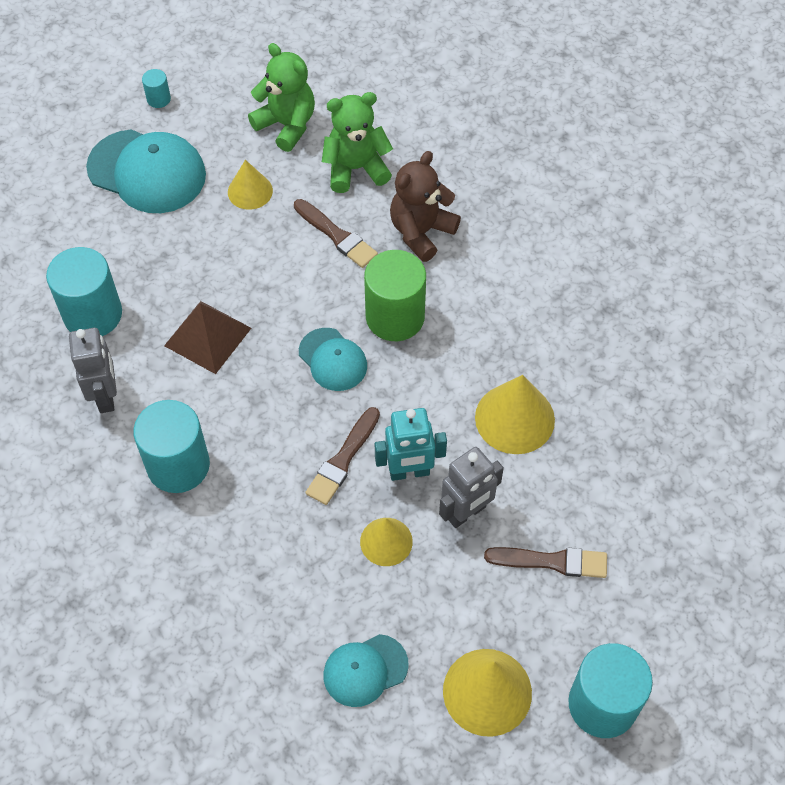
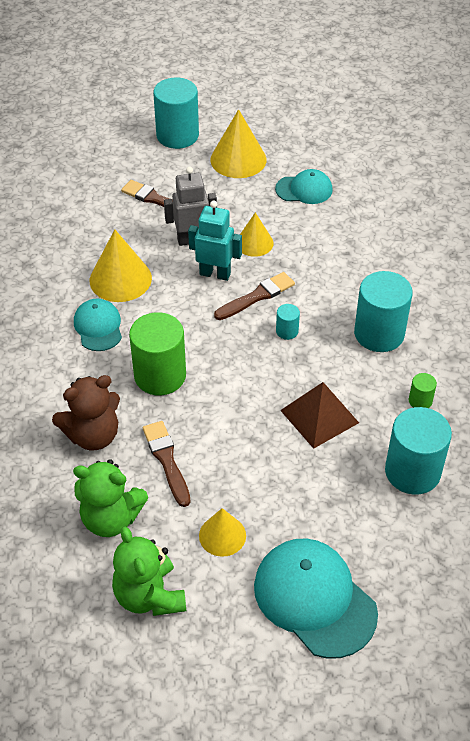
camera: 155 degrees left, 10 degrees down
grey robot [69,328,117,413] -> green cylinder [409,373,437,408]
turquoise cylinder [142,69,171,108] -> turquoise cylinder moved to [276,304,300,340]
turquoise cap [299,328,367,391] -> turquoise cap moved to [74,298,122,351]

